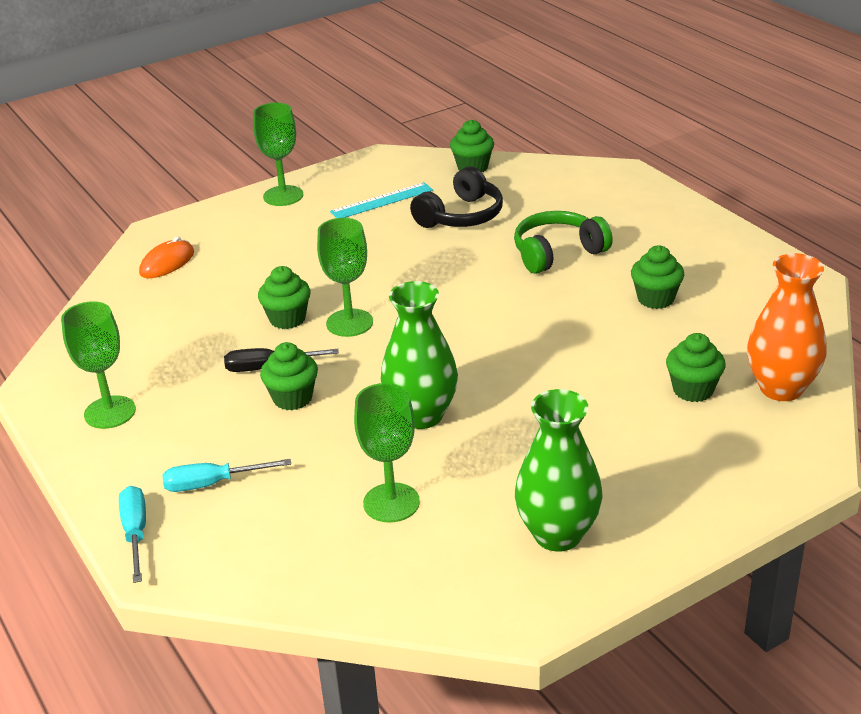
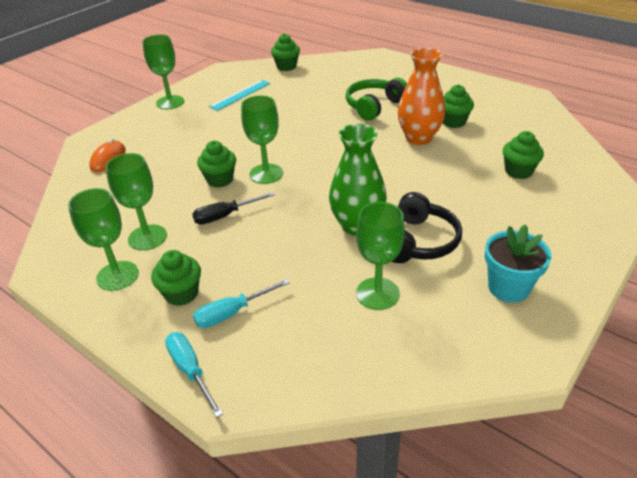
camera: 20 degrees left, 5 degrees up
green cupcake [260,342,318,410] -> green cupcake moved to [151,250,201,306]
black headphones [410,166,503,228] -> black headphones moved to [391,192,462,263]
green vase [515,389,603,552] -> turquoise flower pot [485,224,552,302]
orange vase [747,253,827,401] -> orange vase moved to [398,48,445,145]
none -> green goblet [105,153,167,251]

